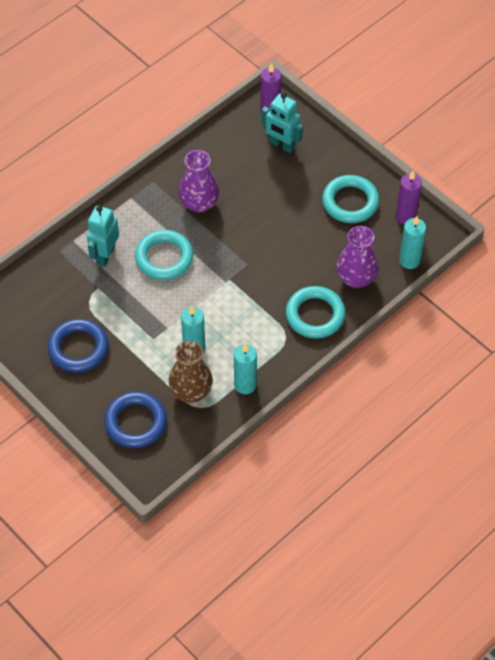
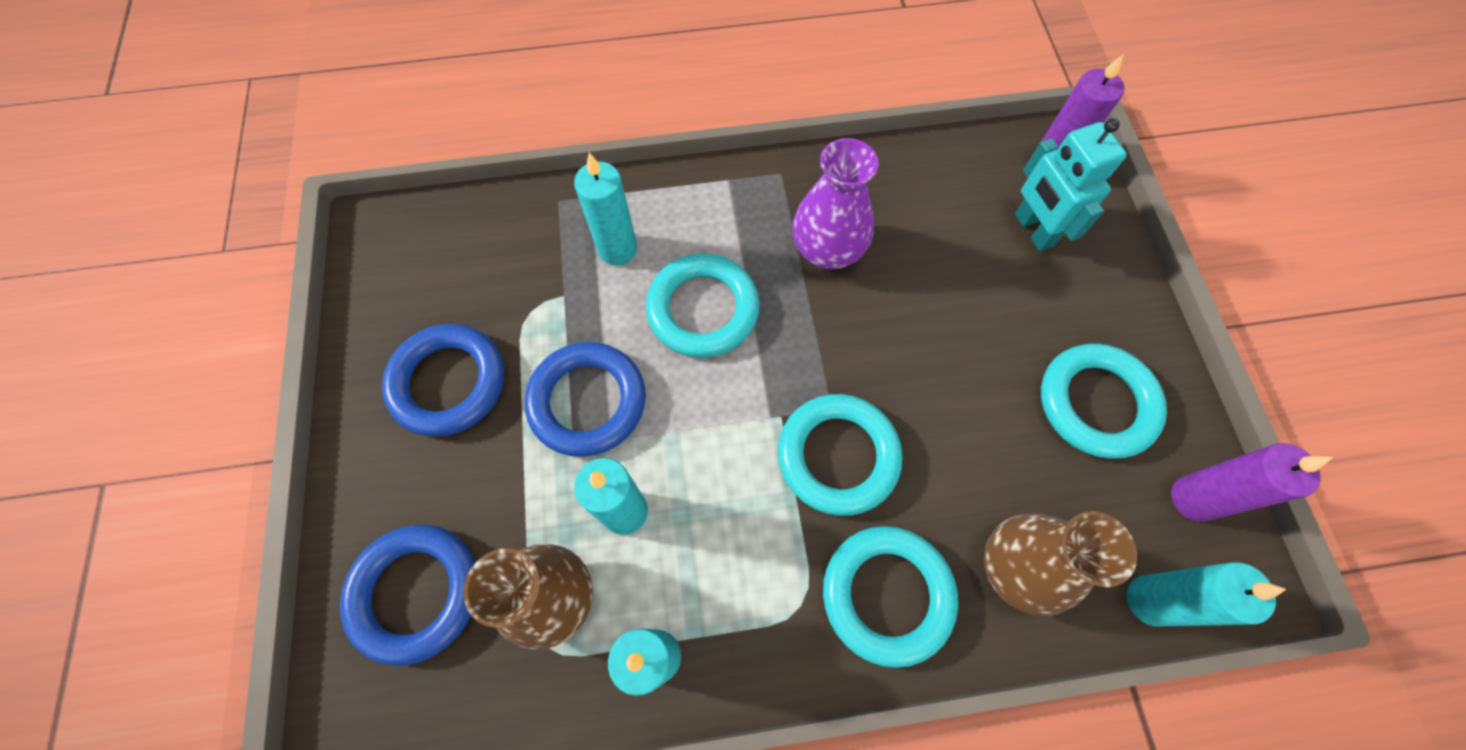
camera: 35 degrees right, 10 degrees up
turquoise robot [87,205,119,267] -> turquoise candle [574,153,637,266]
purple vase [336,226,379,288] -> brown vase [984,511,1137,616]
none -> blue ring [525,342,646,457]
none -> turquoise ring [778,394,903,516]

